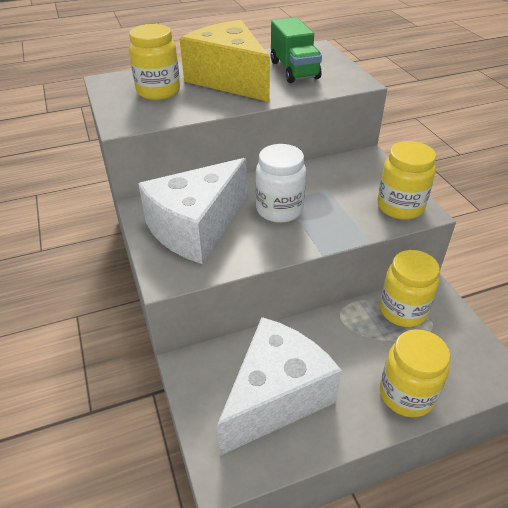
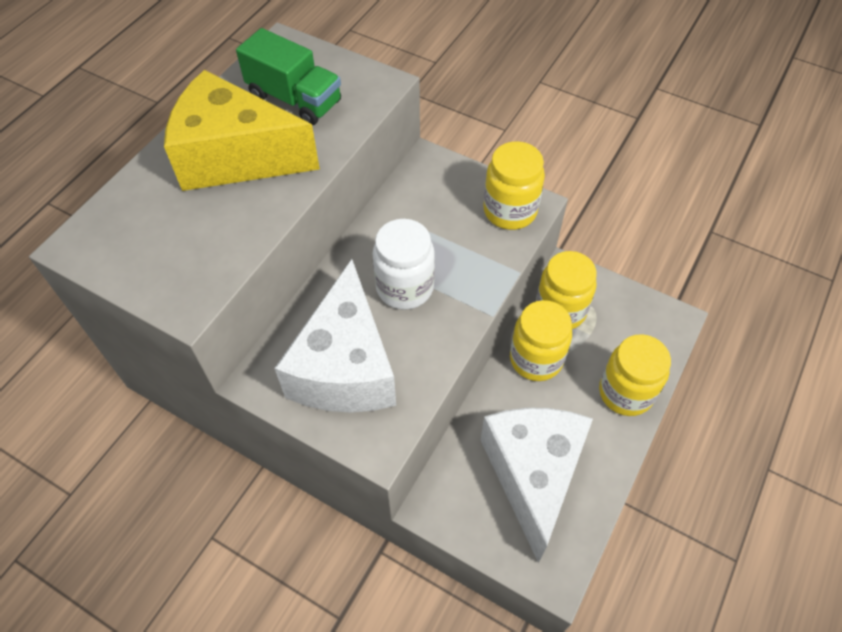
camera: 40 degrees left, 15 degrees up
yellow jar [129,24,180,100] -> yellow jar moved to [510,300,572,381]

